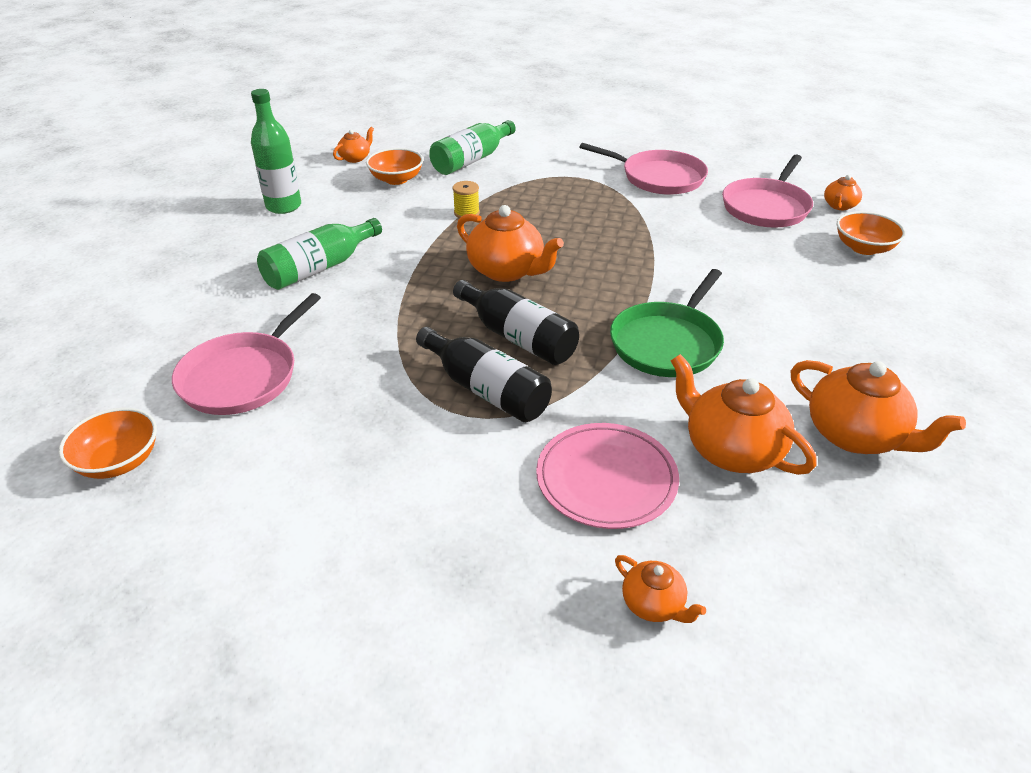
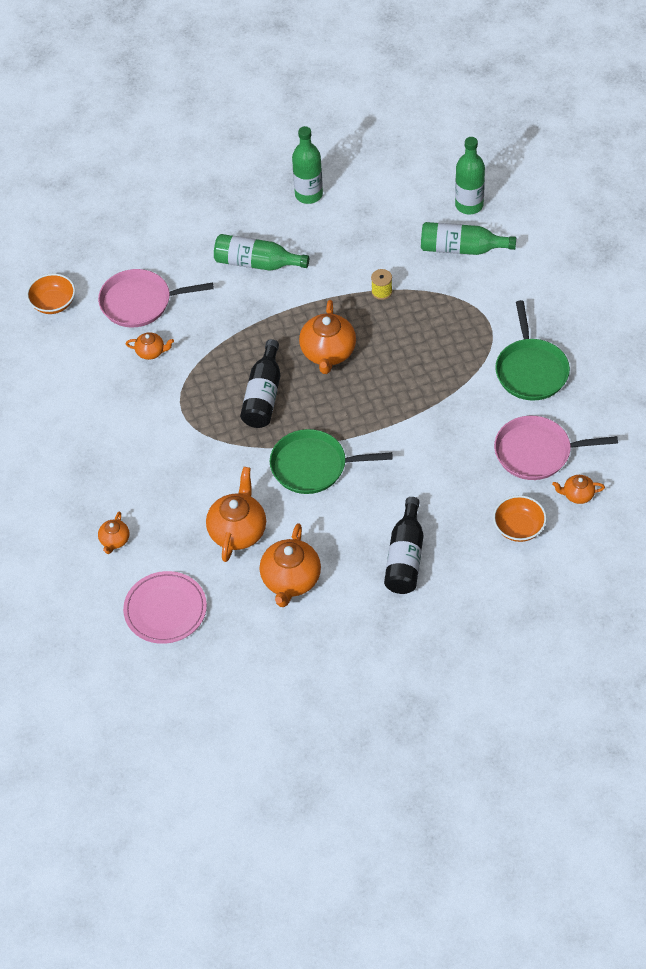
camera: 60 degrees right, 15 degrees up
orange teapot [333,127,374,163] -> orange teapot moved to [126,332,174,360]
orange bowl [366,148,423,185] -> none
black bottle [416,327,552,422] -> black bottle moved to [384,497,423,594]
pink plate [536,423,679,529] -> pink plate moved to [123,571,207,644]
pink pan [579,143,708,195] -> green pan [495,300,570,400]
none -> green bottle [455,137,485,214]

